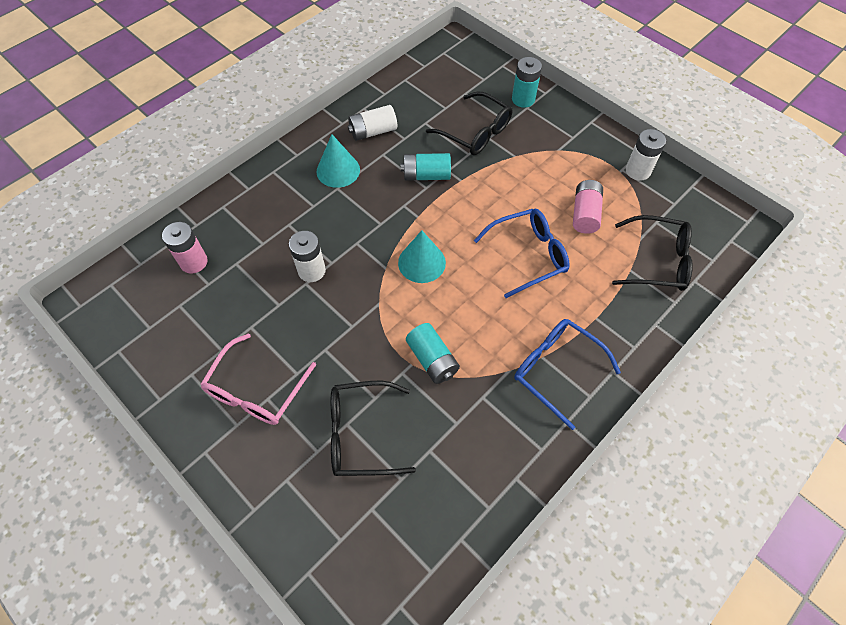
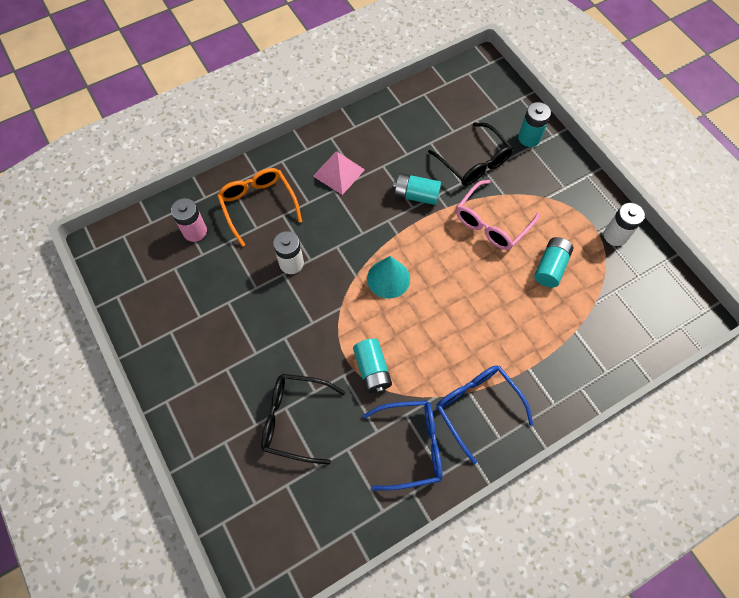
camera: 15 degrees right, 5 degrees up
pink glasses [200,333,316,425] -> pink glasses moved to [456,180,540,250]
turquoise cone [317,134,360,188] -> pink pyramid [313,151,365,195]
white battery [348,105,397,141] -> none
blue glasses [474,209,570,298] -> blue glasses moved to [362,400,442,491]
pink battery [573,180,603,234] -> turquoise battery [534,237,573,288]
black glasses [612,215,693,291] -> none
none -> orange glasses [217,168,302,247]

